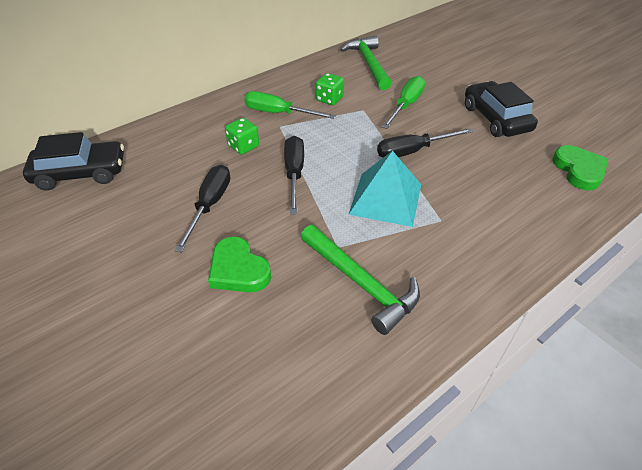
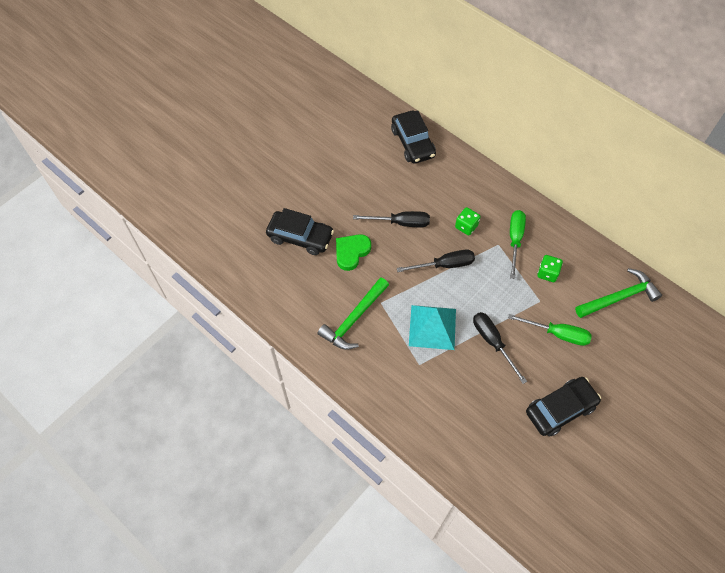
camera: 80 degrees right, 15 degrees up
green heart [552,145,608,190] -> none
none -> black car [266,208,334,255]

